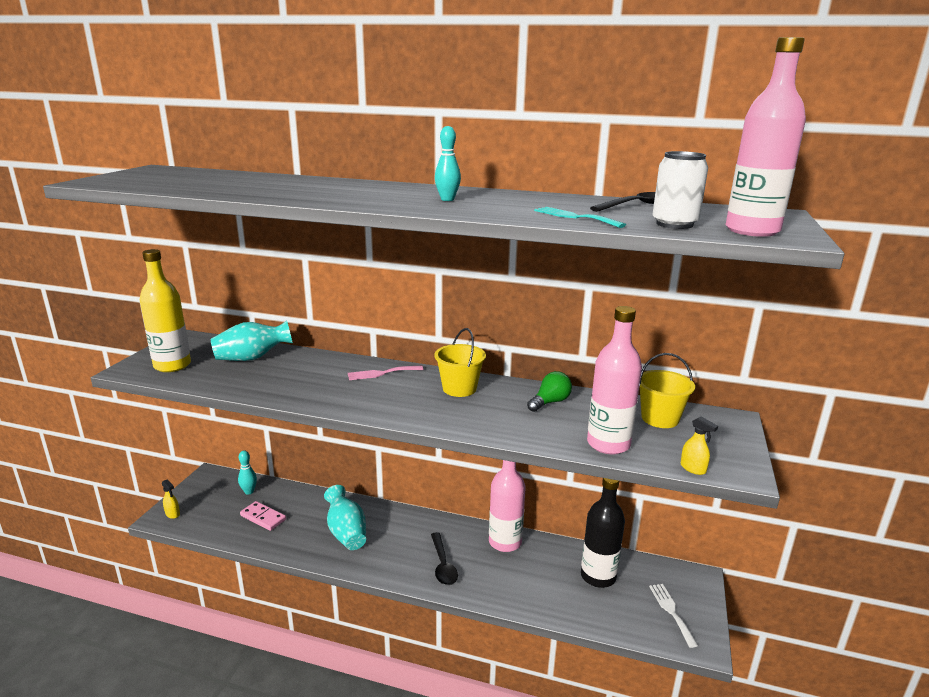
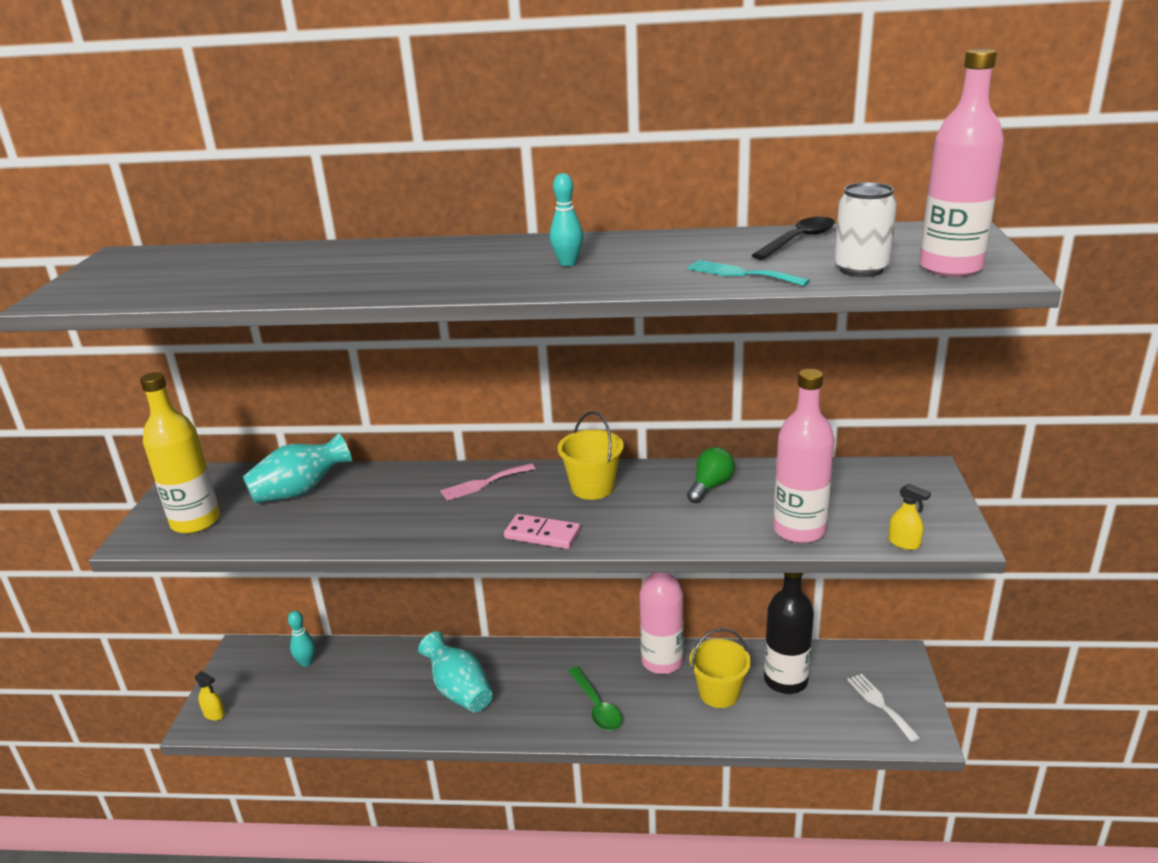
camera: 10 degrees left, 5 degrees up
pink domino [240,501,286,531] -> pink domino moved to [504,514,580,549]
black spoon [431,532,458,585] -> green spoon [568,666,622,731]
yellow bucket [640,353,695,428] -> yellow bucket moved to [690,628,751,708]

